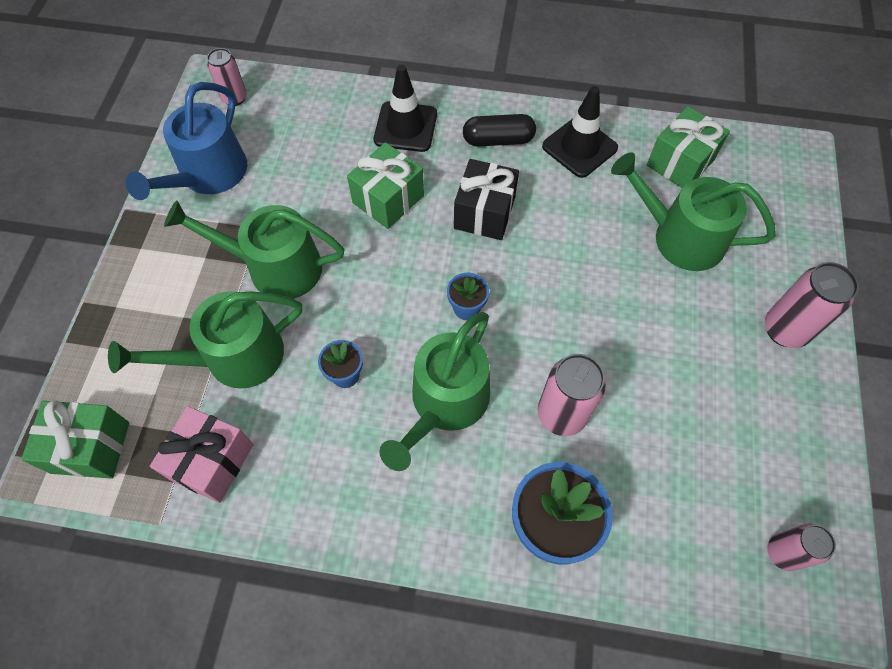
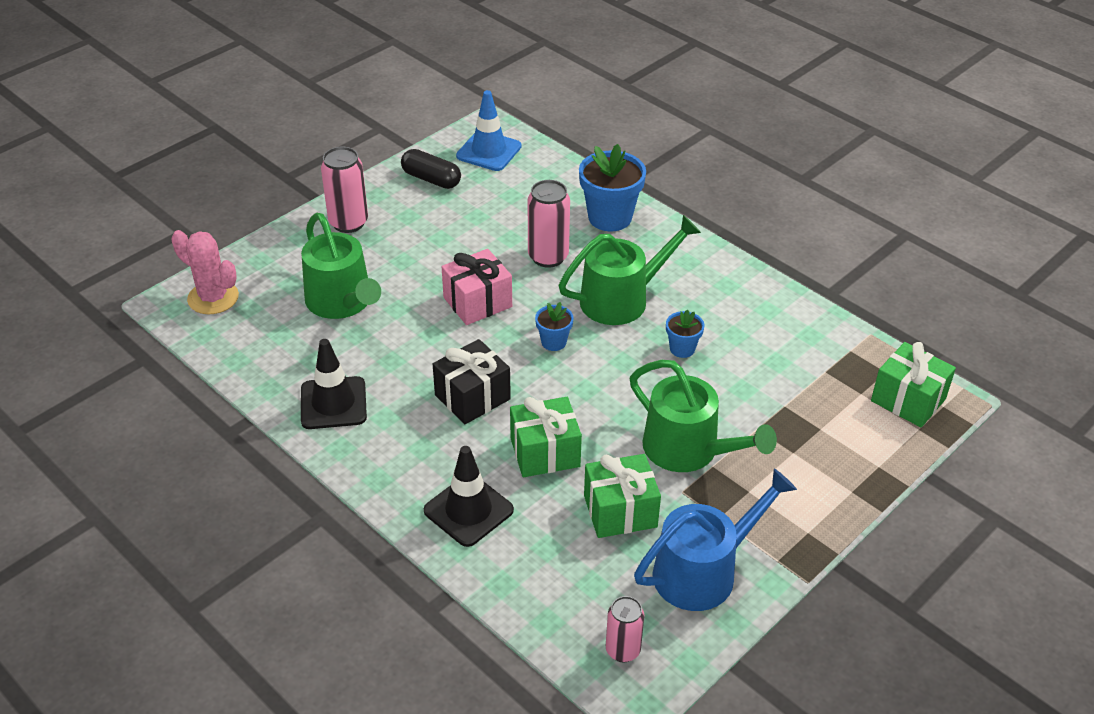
camera: 145 degrees left, 20 degrees down
green watering can [108,291,302,389] -> none
pink gift [150,406,254,503] -> pink gift moved to [442,249,512,325]
black capsule [463,114,536,147] -> black capsule moved to [401,149,461,189]
green gift [647,106,730,188] -> green gift moved to [584,454,661,538]
pink can [767,523,836,571] -> blue traffic cone [456,90,521,171]
none -> pink cactus [171,230,239,314]

